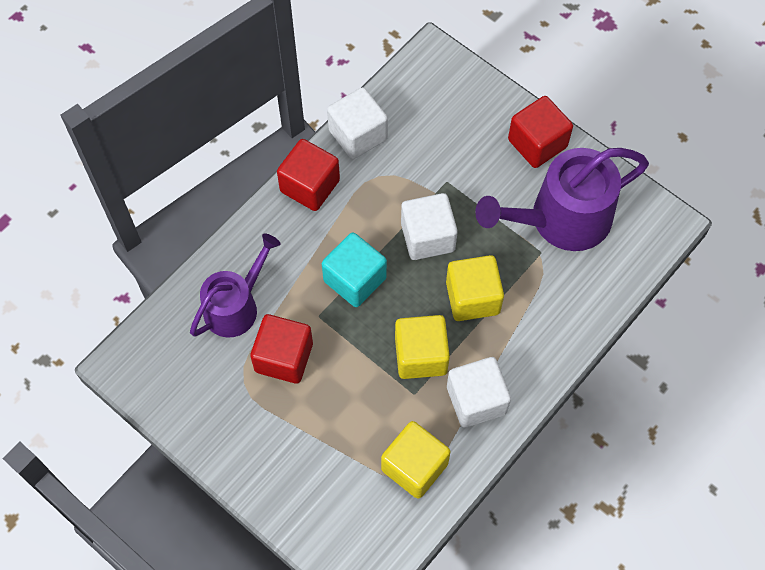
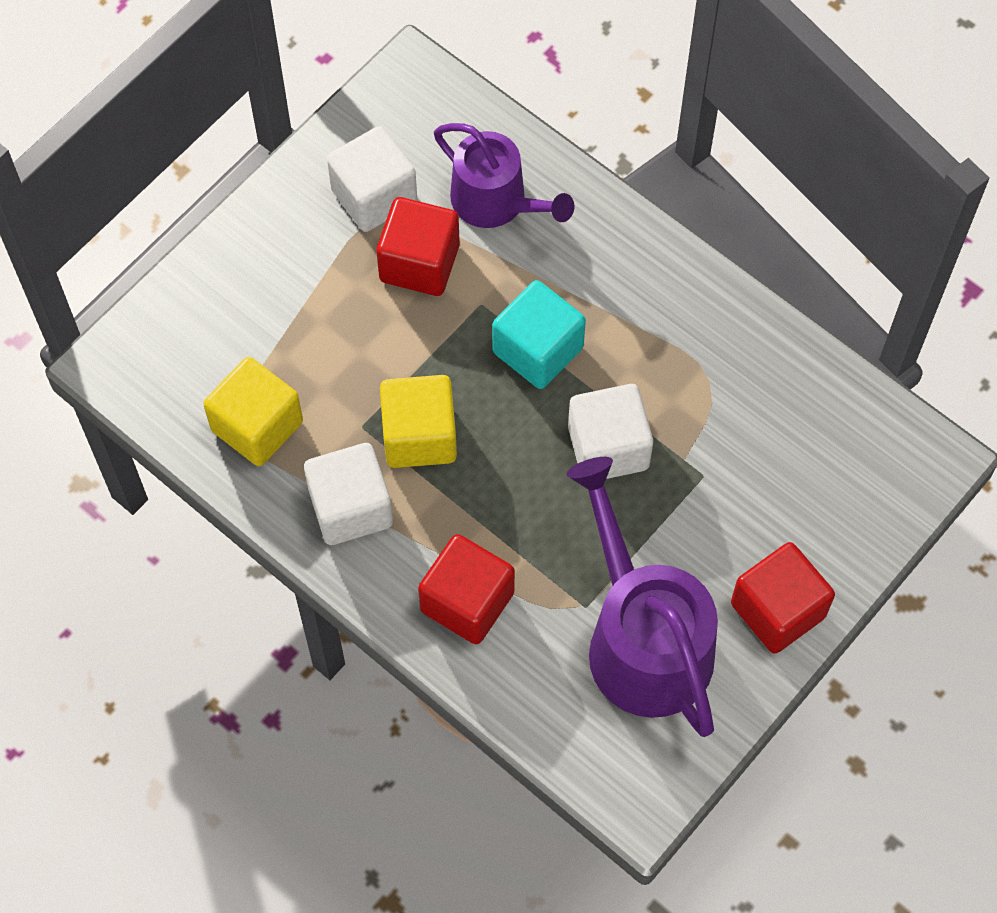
camera: 90 degrees right, 0 degrees up
red cube [277,139,340,211] -> red cube moved to [418,534,515,644]
white cube [327,87,388,159] -> white cube moved to [327,126,417,232]
yellow cube [446,255,504,321] -> none

